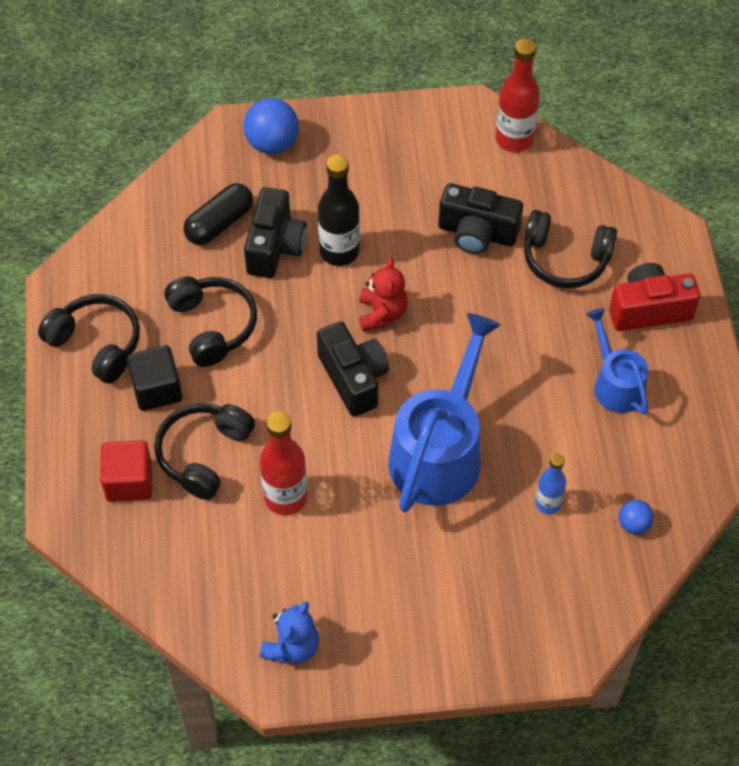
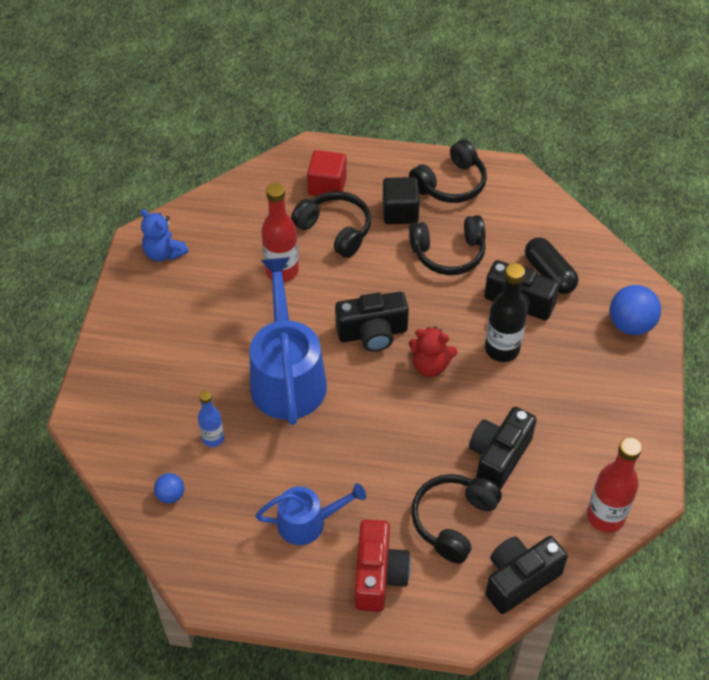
camera: 105 degrees right, 5 degrees down
blue watering can [388,313,501,512] -> blue watering can turned 135 degrees counterclockwise [250,257,327,425]
none -> black camera [486,536,568,614]

